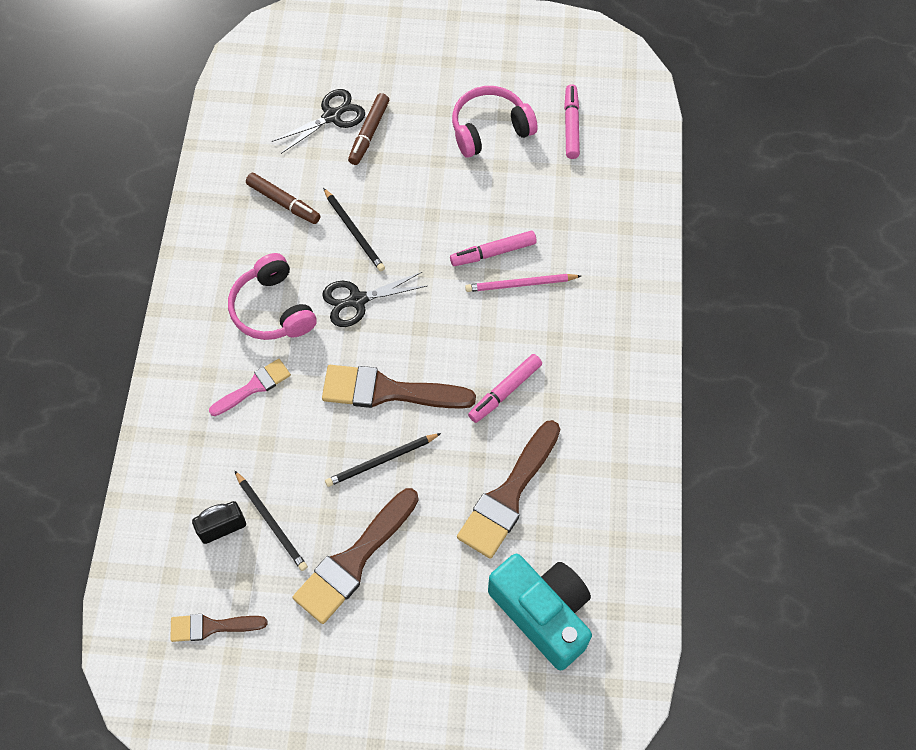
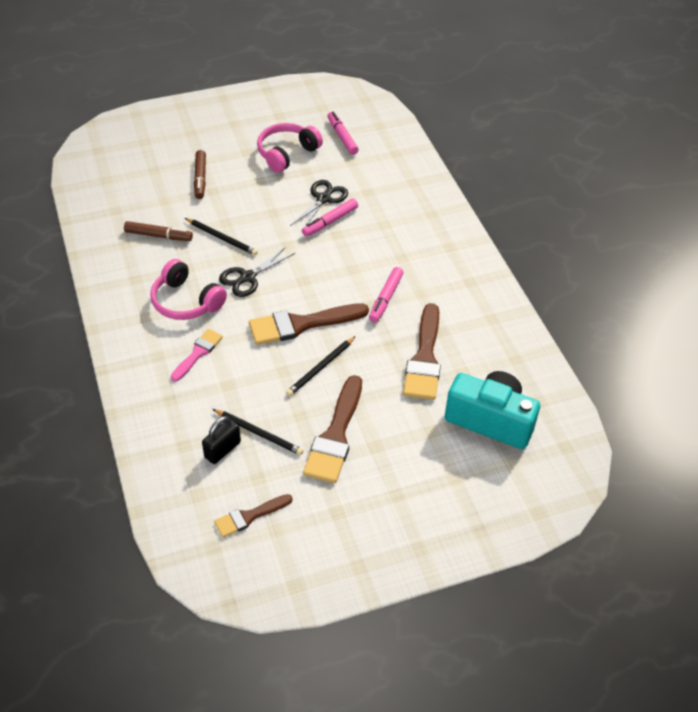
camera: 25 degrees left, 15 degrees down
black scissors [272,89,365,154] -> black scissors moved to [290,180,348,228]
pink pencil [465,274,581,292] -> none

